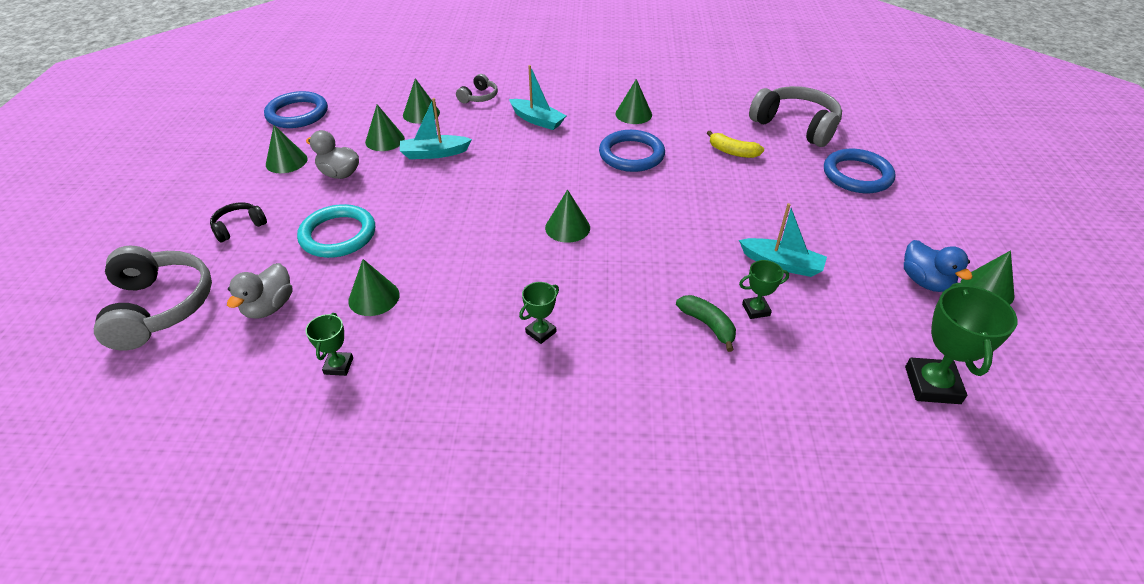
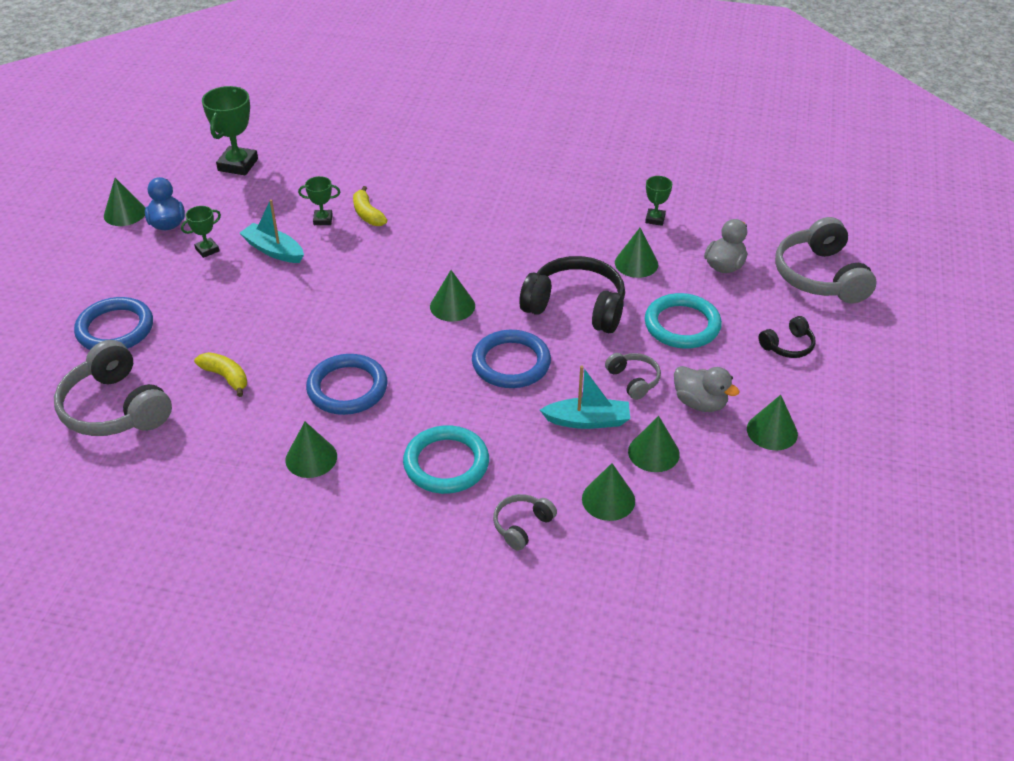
camera: 170 degrees left, 0 degrees up
blue ring [264,91,328,128] -> blue ring moved to [472,330,551,388]
turquoise boat [509,65,567,130] -> turquoise ring [403,425,489,494]
green trophy [519,282,559,344] -> green trophy moved to [181,206,221,258]
green banana [676,295,736,352] -> yellow banana [353,186,387,226]
none -> black headphones [519,256,625,333]
none -> grey headphones [605,353,661,400]

